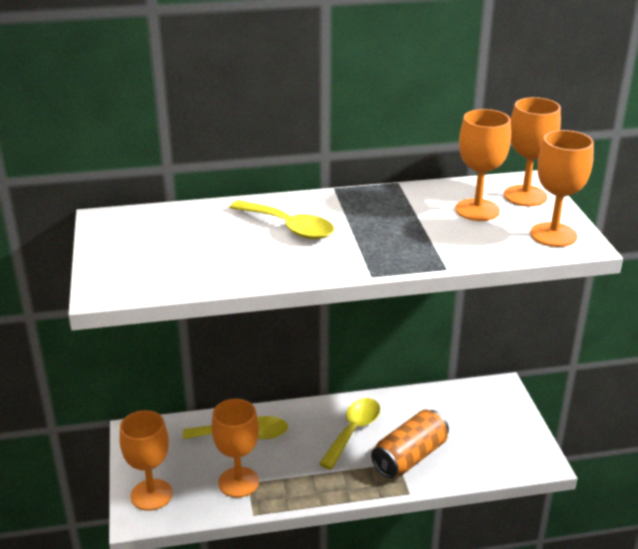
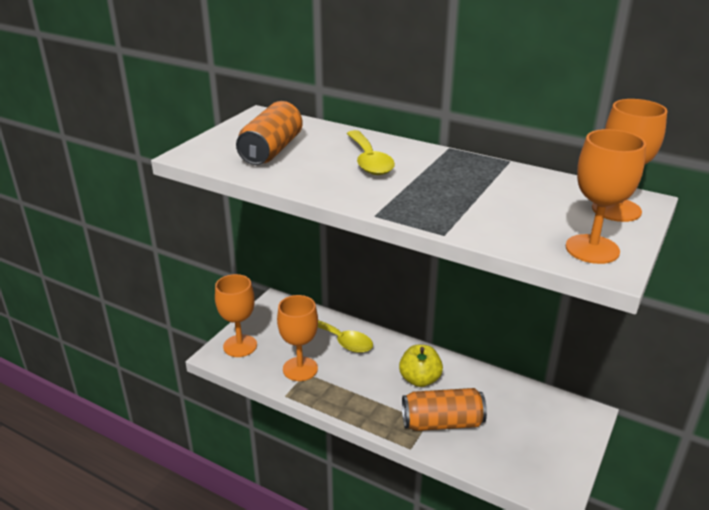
camera: 40 degrees right, 0 degrees up
yellow spoon [319,398,380,470] -> yellow apple [399,345,443,387]
orange goblet [455,109,511,221] -> none
none -> orange can [236,101,303,165]

